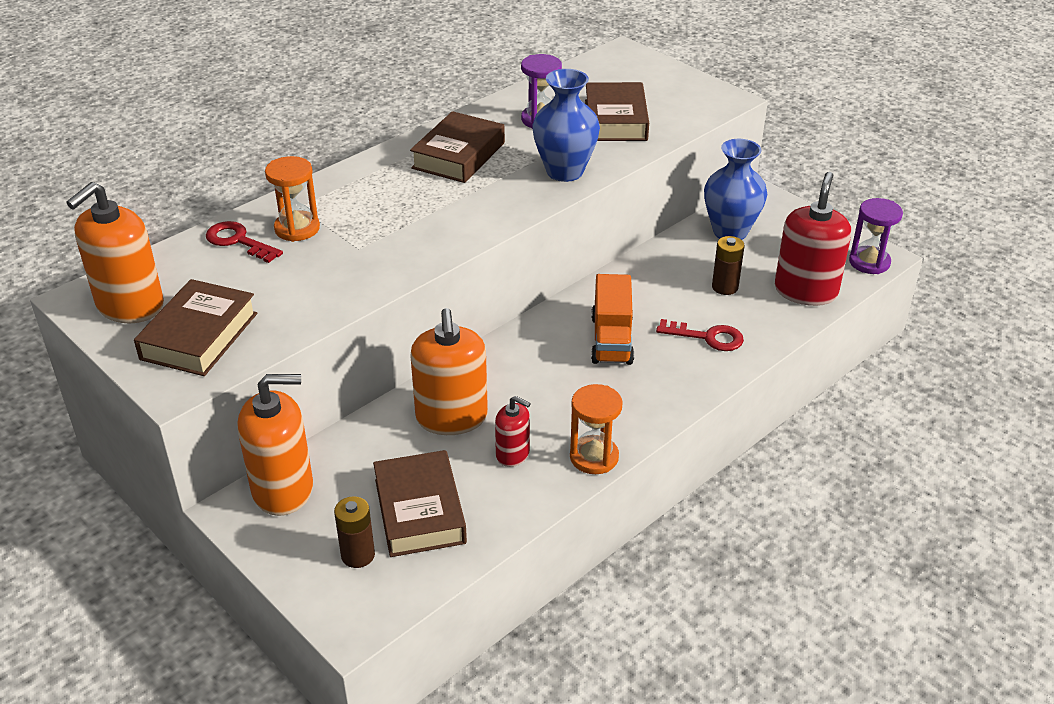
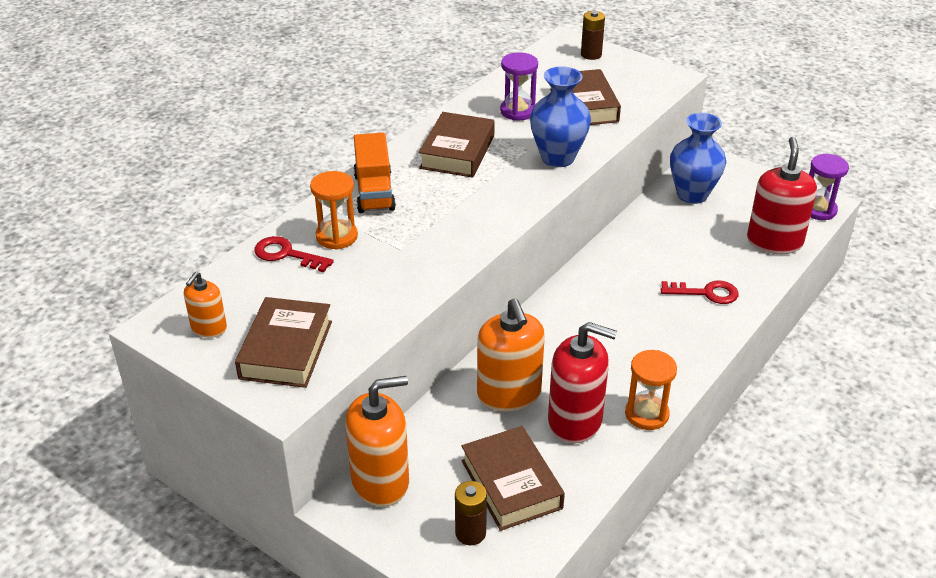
camera: 10 degrees left, 0 degrees up
orange soap dispenser [66,182,164,323] -> orange soap dispenser [184,272,227,338], size x0.54
red soap dispenser [495,396,531,467] -> red soap dispenser [548,322,617,444], size x1.85
orange truck [591,274,634,365] -> orange truck moved to [353,133,396,213]
brown battery [712,236,745,295] -> brown battery moved to [581,11,605,60]

